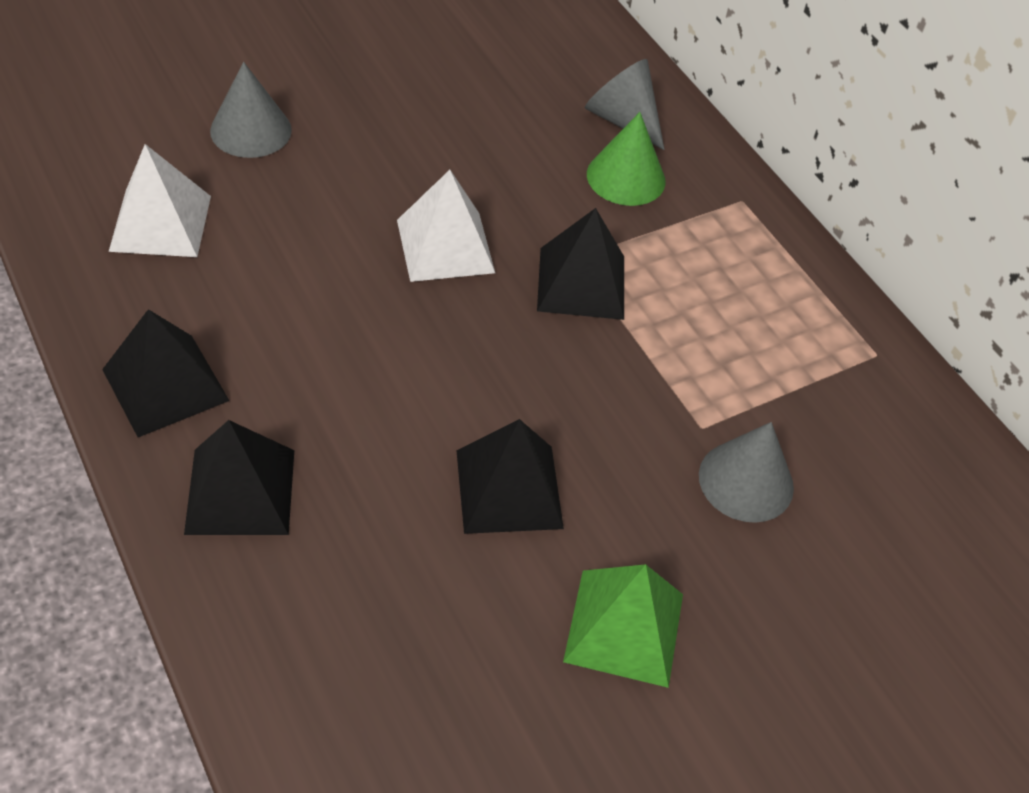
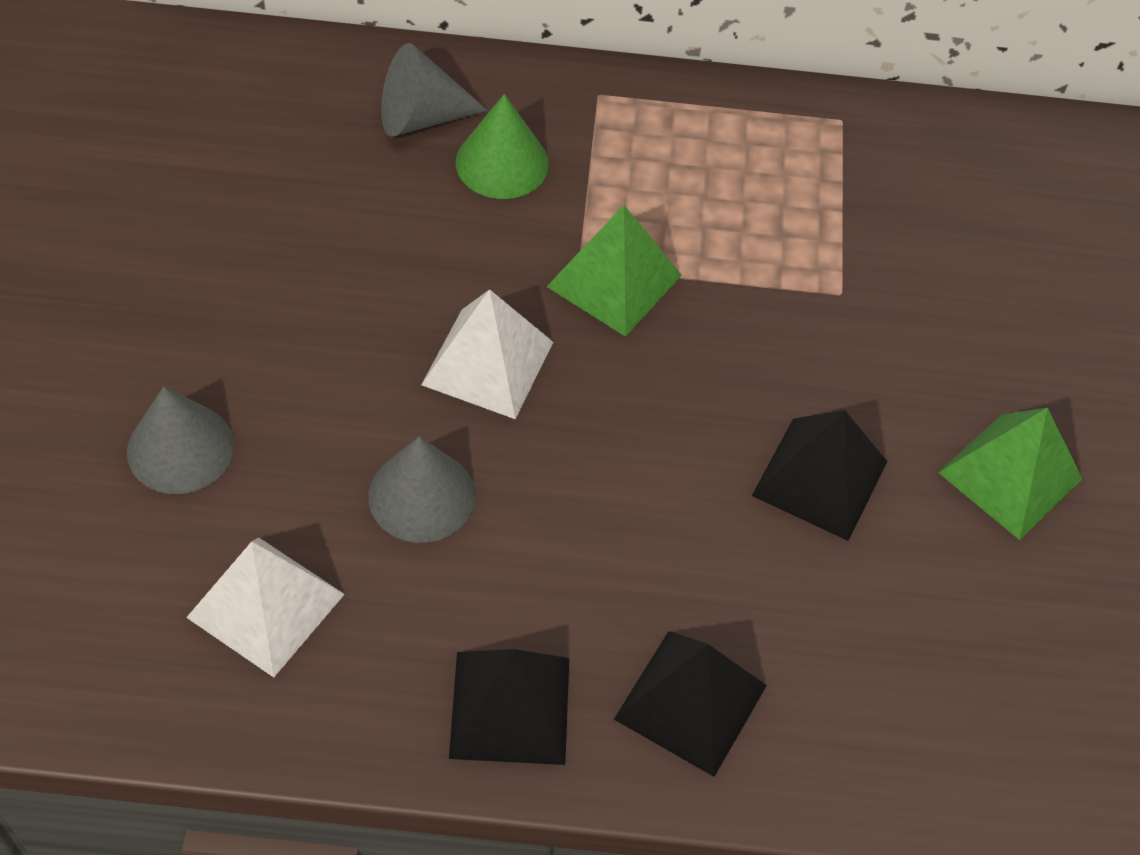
camera: 55 degrees left, 5 degrees up
black pyramid [537,208,624,320] -> green pyramid [547,205,682,337]
grey cone [699,422,794,523] -> grey cone moved to [368,436,475,543]

